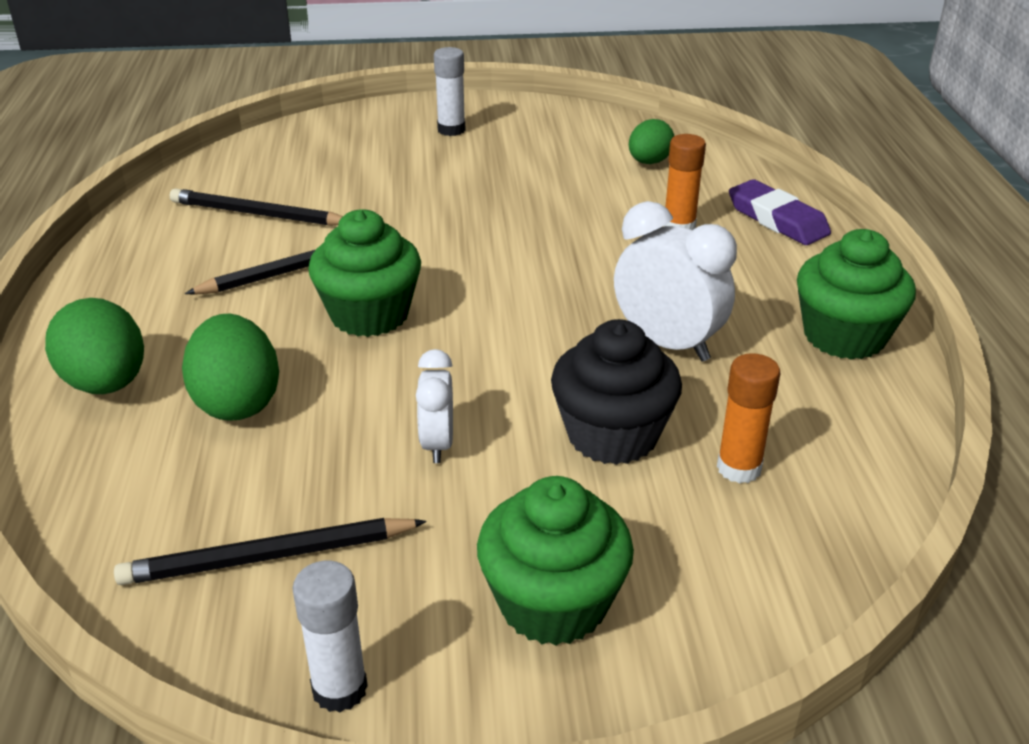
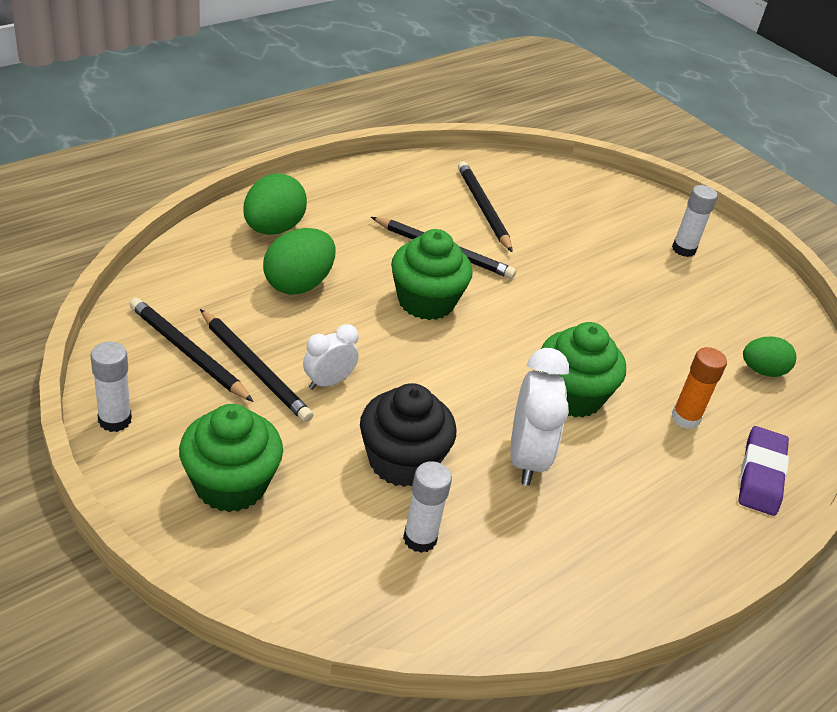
camera: 50 degrees right, 5 degrees up
orange glue stick [717,353,780,483] -> white glue stick [403,461,452,553]
green cupcake [797,229,916,360] -> green cupcake moved to [540,322,626,418]
none -> black pencil [200,309,313,422]

